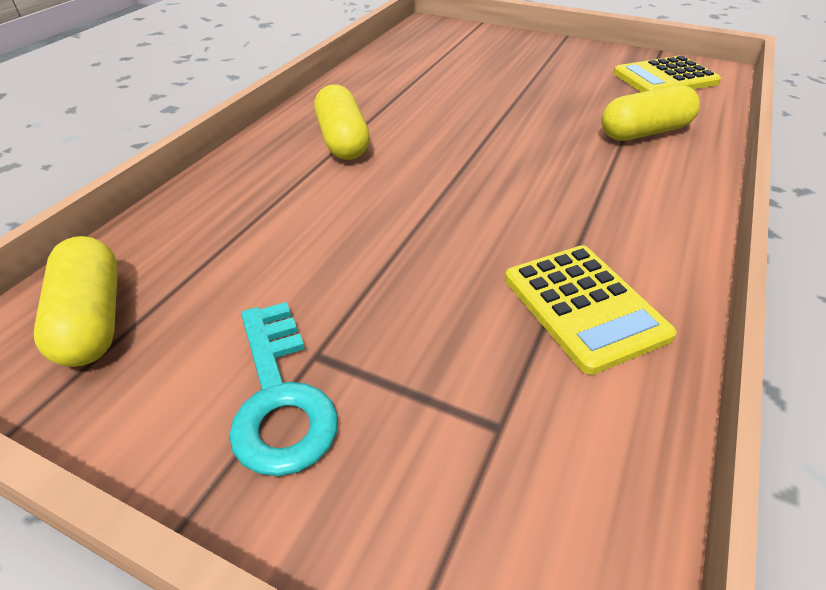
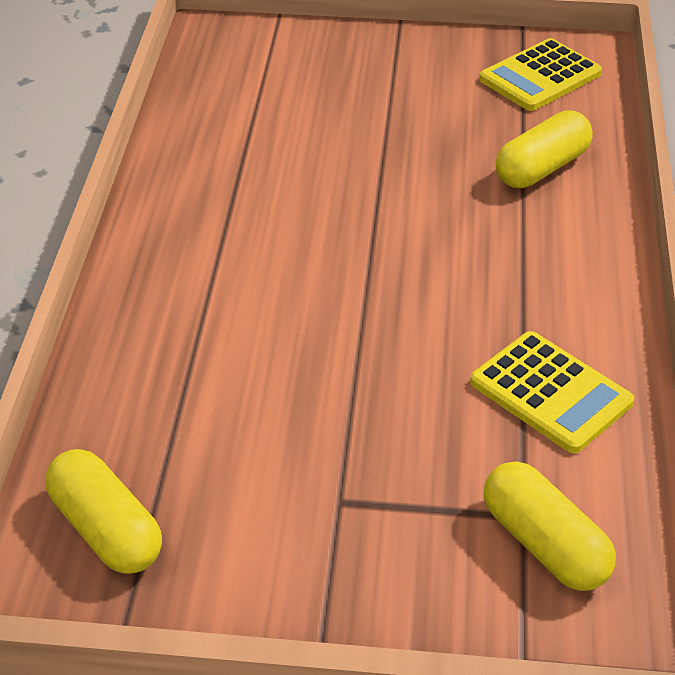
camera: 20 degrees left, 0 degrees up
turquoise key [229,302,338,476] -> none
yellow capsule [314,84,370,160] -> yellow capsule moved to [483,461,616,591]

